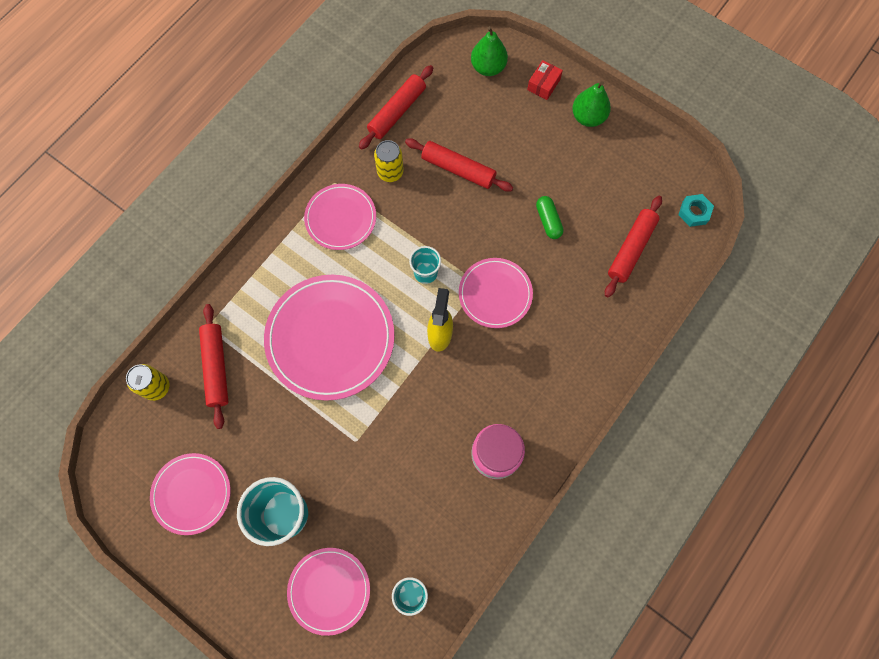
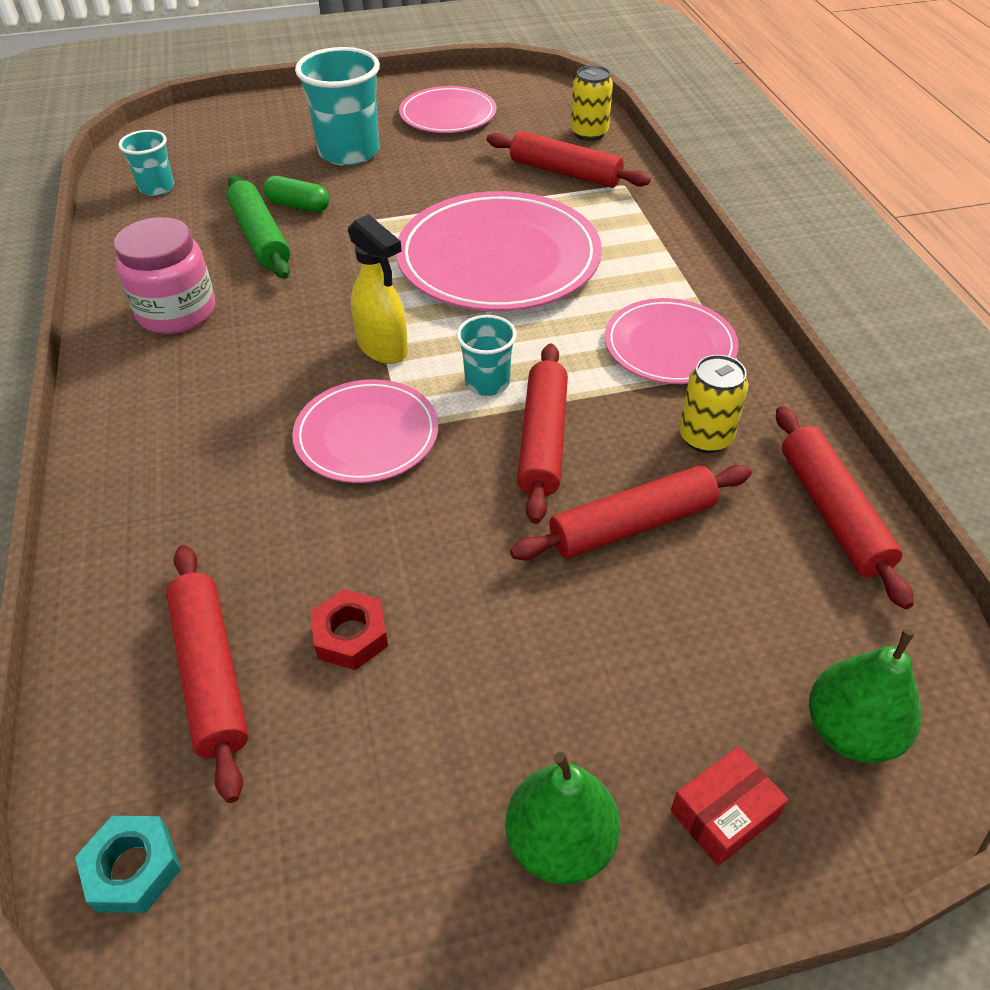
camera: 130 degrees right, 25 degrees down
pink plate [287,548,370,636] -> none
red box [527,60,563,100] -> red box turned 75 degrees clockwise [671,746,788,866]
green capsule [536,196,564,239] -> green capsule moved to [263,176,330,213]
none -> green rolling pin [227,175,290,279]
none -> red nut [311,589,388,670]
none -> red rolling pin [517,343,568,524]

